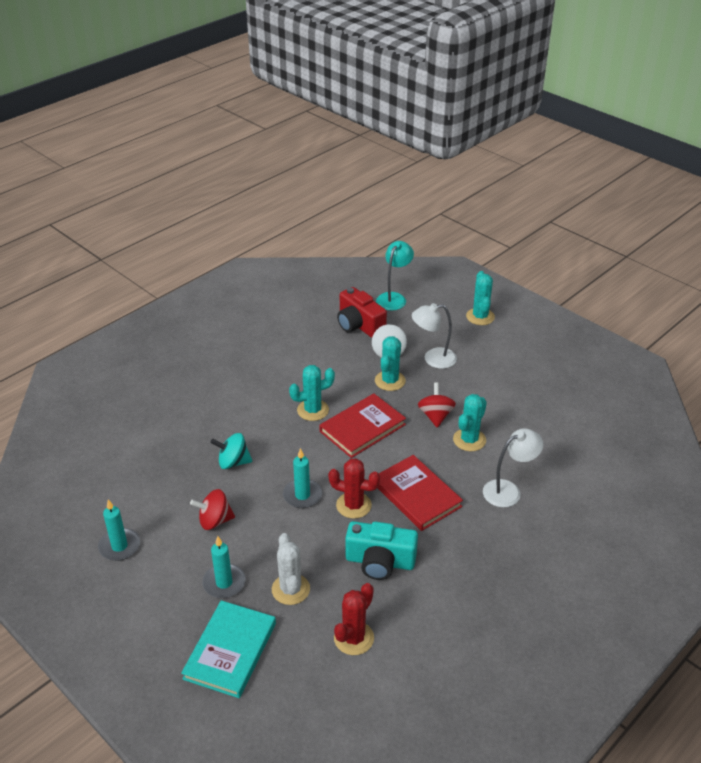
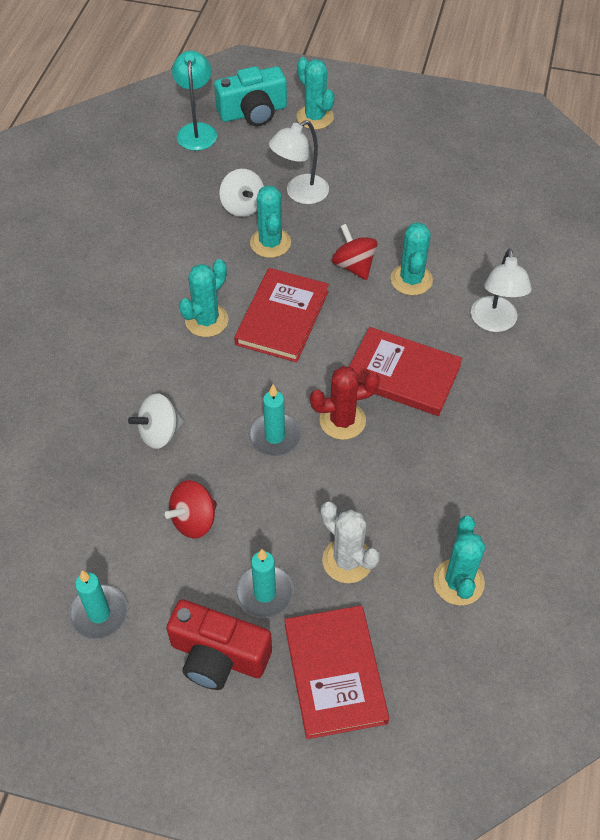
camera: 30 degrees left, 15 degrees up
turquoise book [181,600,276,698] -> red book [285,605,389,739]
turquoise spinning top [210,433,252,469] -> white spinning top [128,393,184,449]
red cactus [334,583,374,655] -> turquoise cactus [433,516,485,605]
red camera [337,287,387,338] -> red camera moved to [166,599,272,690]
turquoise camera [345,521,418,580] -> turquoise camera moved to [214,66,287,126]
white lamp [483,428,543,507] -> white lamp turned 150 degrees clockwise [471,248,532,332]

